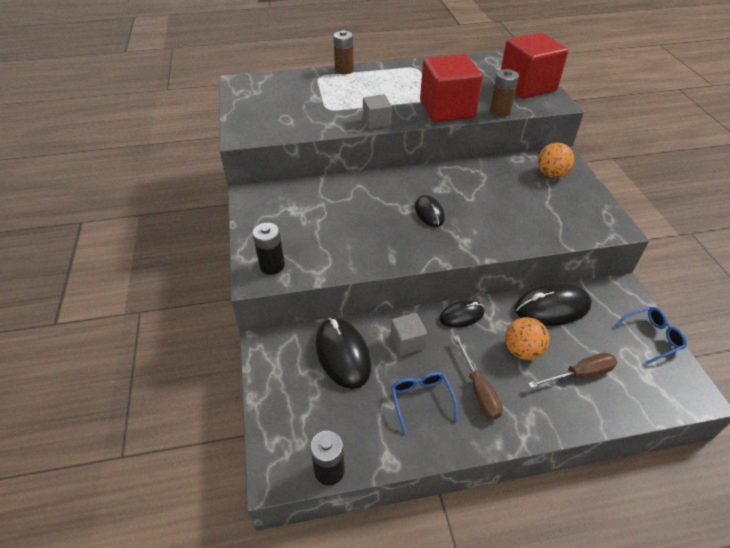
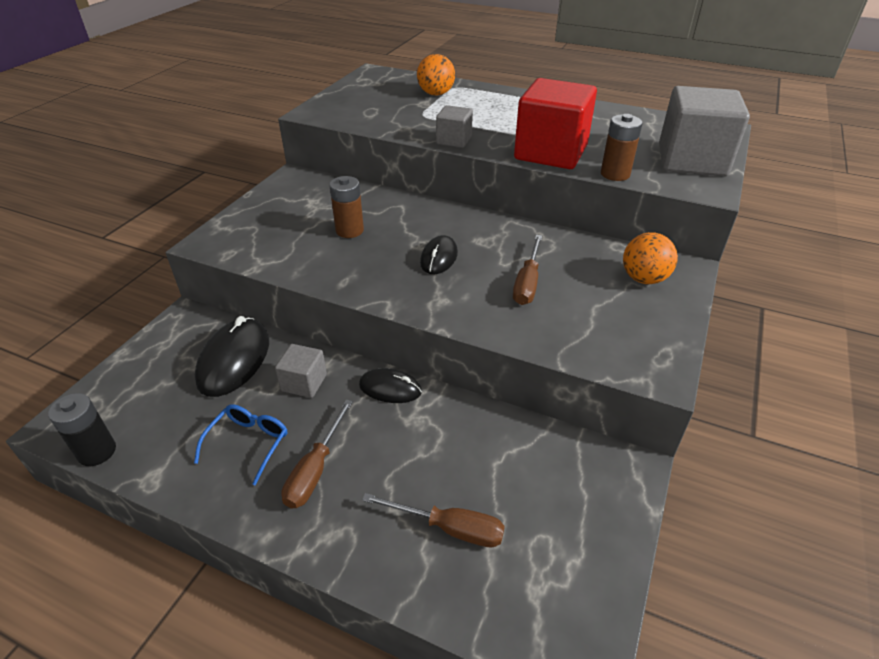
camera: 35 degrees right, 5 degrees down
black battery [253,223,285,275] -> none
brown battery [334,30,354,74] -> brown battery moved to [329,176,364,238]
red cube [501,32,568,99] -> grey cube [659,86,750,177]
orange ball [505,317,549,360] -> orange ball moved to [417,54,455,96]
black mouse [515,283,592,326] -> none
blue glasses [614,307,687,364] -> none
none -> brown screwdriver [513,235,542,305]

